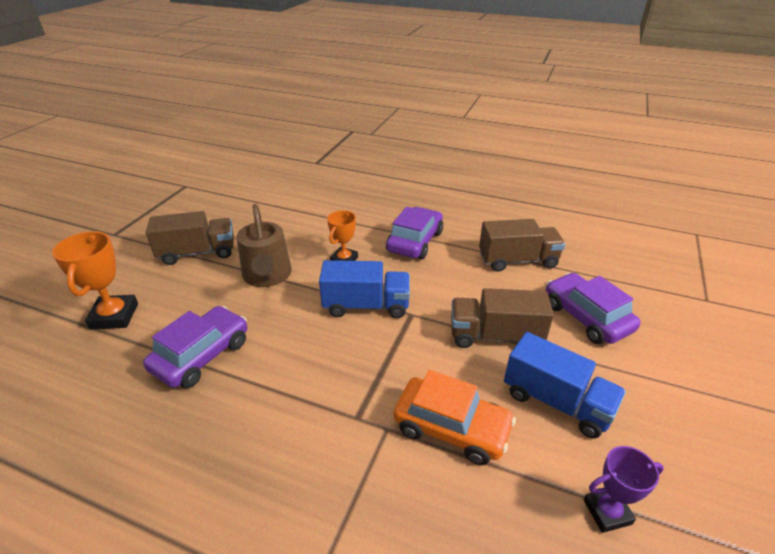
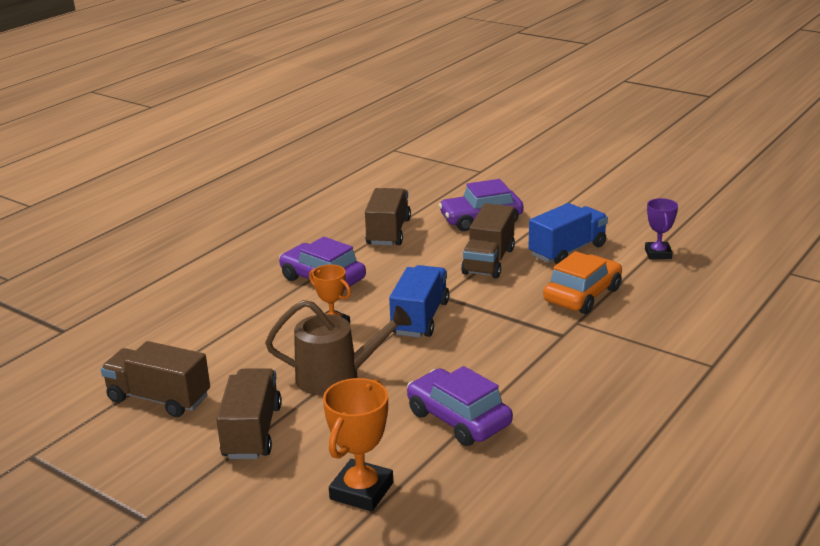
camera: 75 degrees left, 10 degrees down
orange trophy [52,231,138,330] -> orange trophy turned 75 degrees counterclockwise [323,378,393,511]
none -> brown truck [101,341,210,417]

